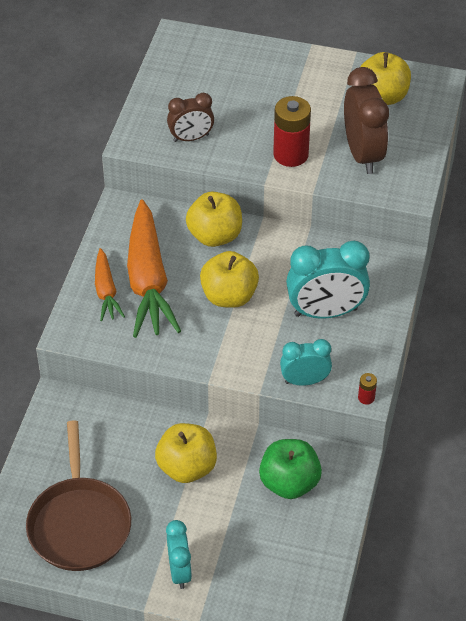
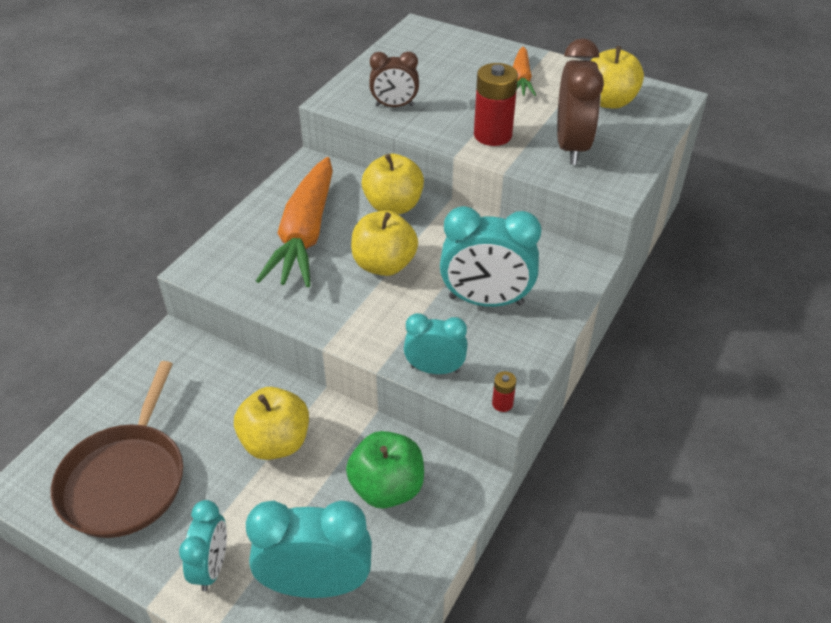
camera: 15 degrees right, 5 degrees down
orange carrot [95,248,125,321] -> orange carrot moved to [513,47,536,96]
none -> turquoise clock [246,500,372,598]

